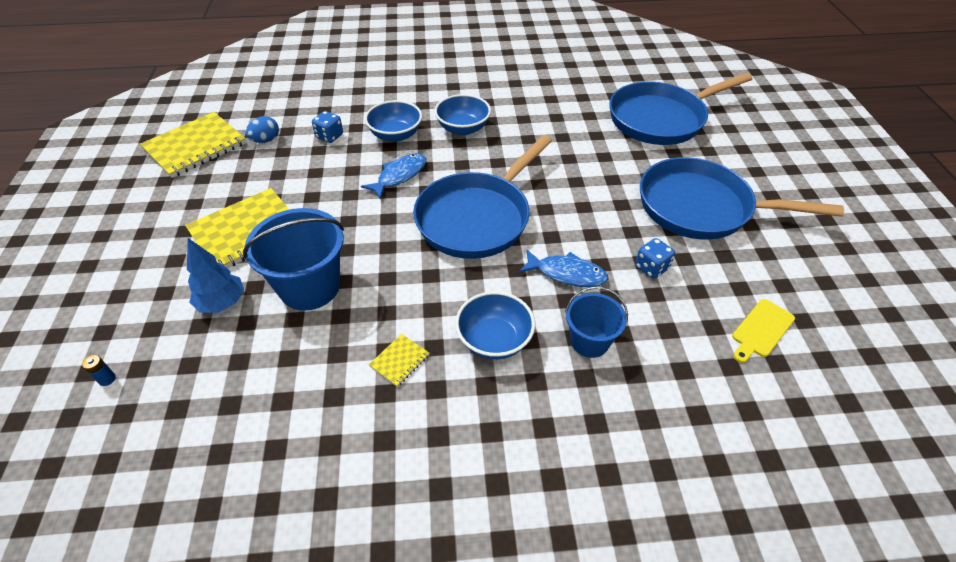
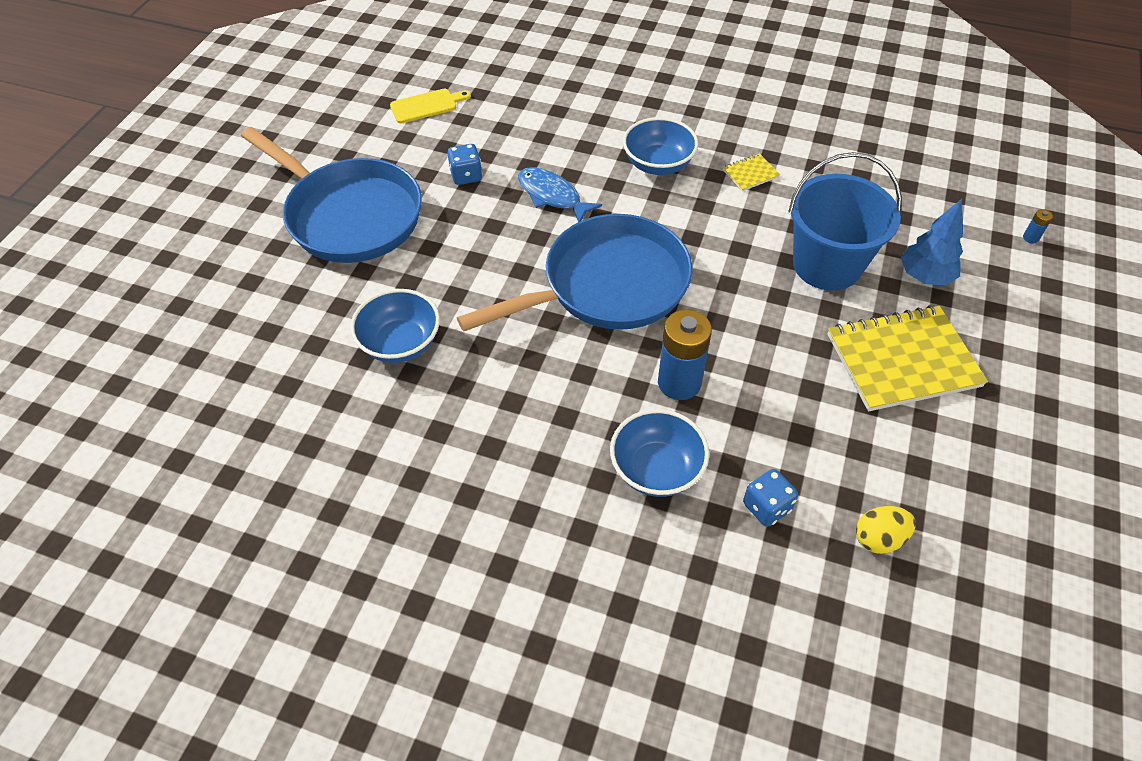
camera: 155 degrees left, 5 degrees up
yellow notebook [140,112,246,178] -> none
blue egg [246,116,279,143] -> yellow egg [856,506,916,554]
blue fish [361,153,426,199] -> blue battery [658,309,712,400]
blue bowl [434,94,491,135] -> blue bowl moved to [350,289,440,363]
blue bucket [565,287,628,358] -> none
blue pan [609,73,752,145] -> none

